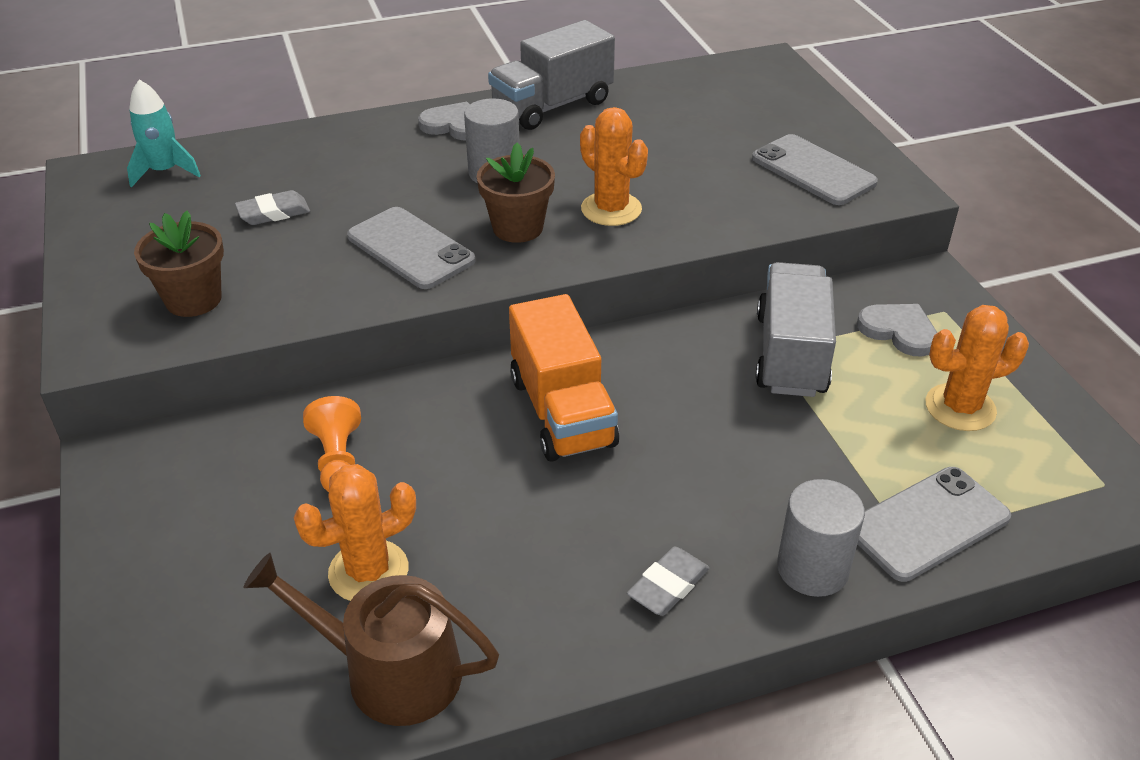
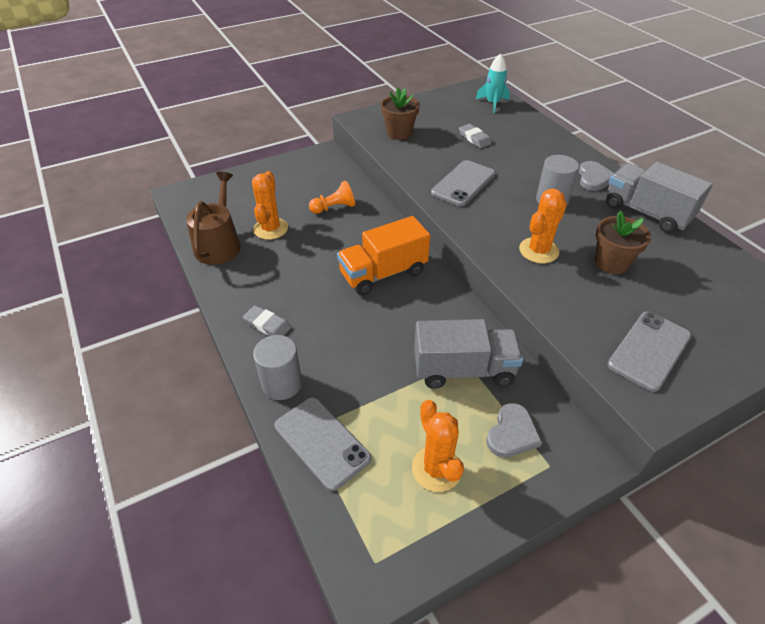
camera: 80 degrees right, 5 degrees up
orange cactus [294,464,416,601] -> orange cactus turned 45 degrees clockwise [252,171,288,240]
brown flower pot [477,143,555,243] -> brown flower pot moved to [595,210,651,274]

